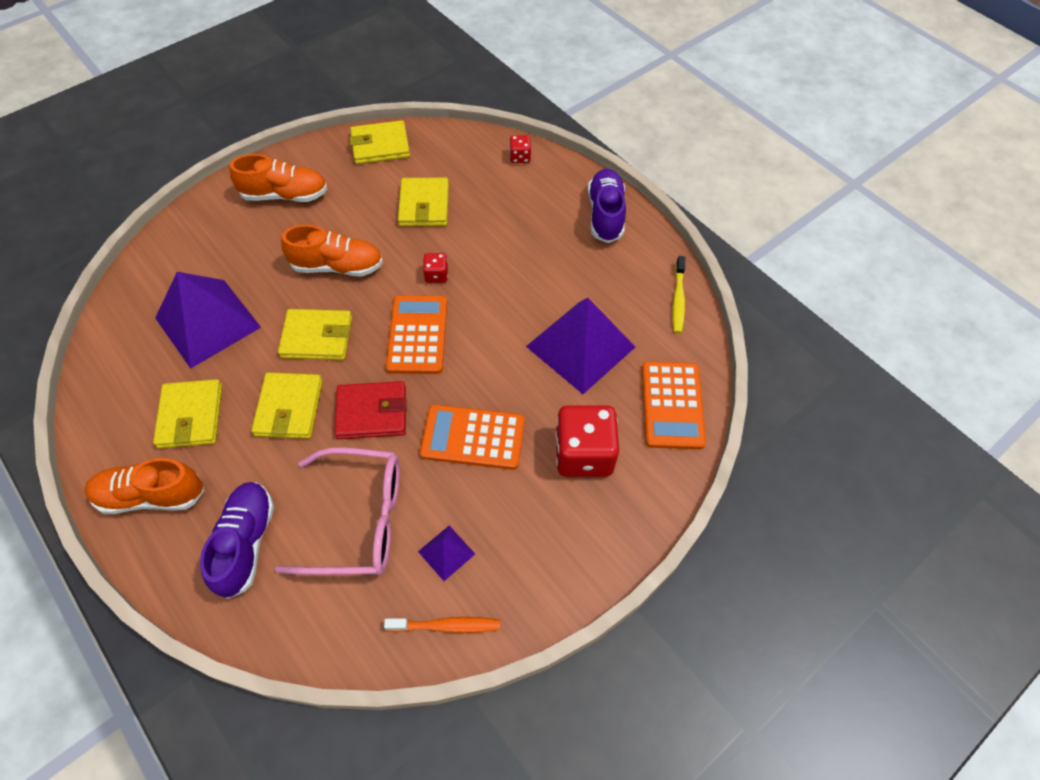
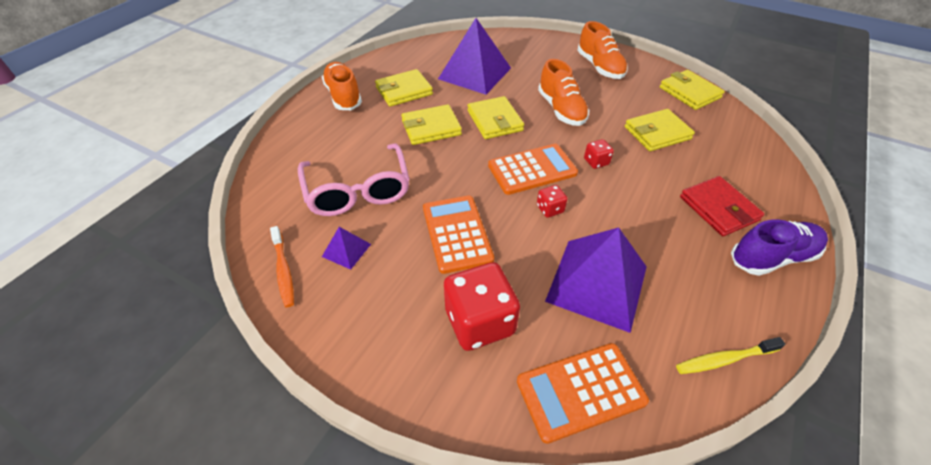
camera: 70 degrees right, 10 degrees down
purple shoe [200,482,274,599] -> none
red wallet [334,381,407,439] -> red wallet moved to [680,176,764,236]
red dice [509,135,531,163] -> red dice moved to [537,185,567,218]

